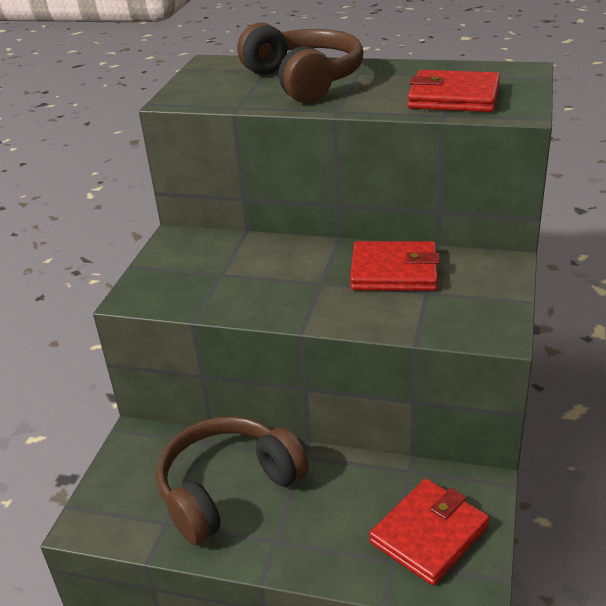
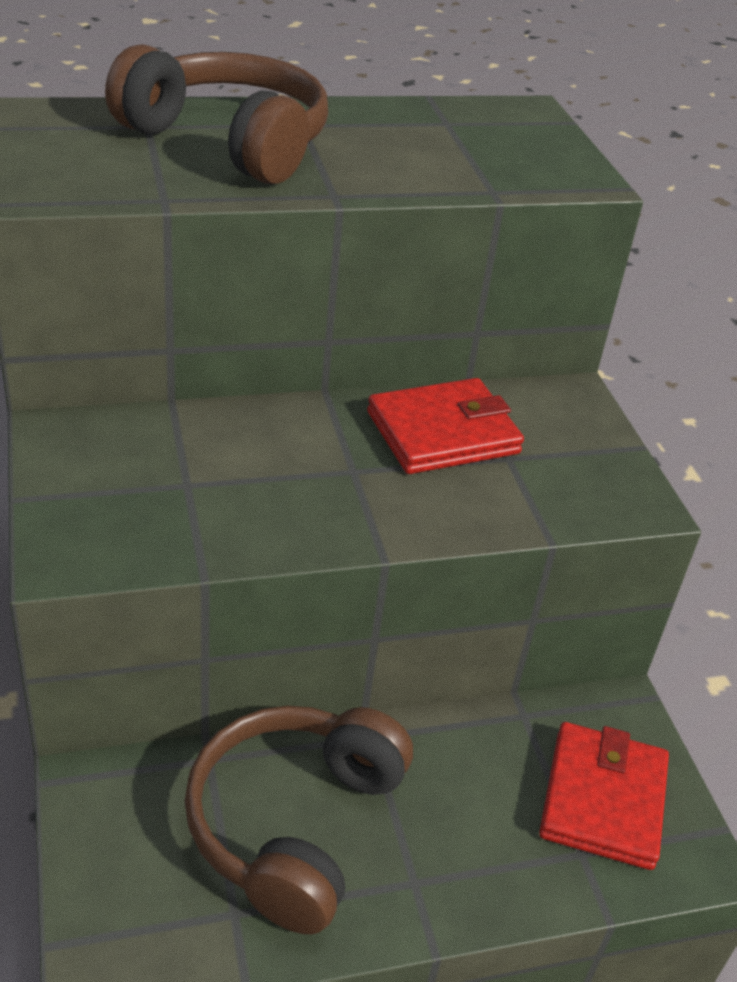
camera: 35 degrees left, 5 degrees up
red wallet [408,70,500,112] -> none

